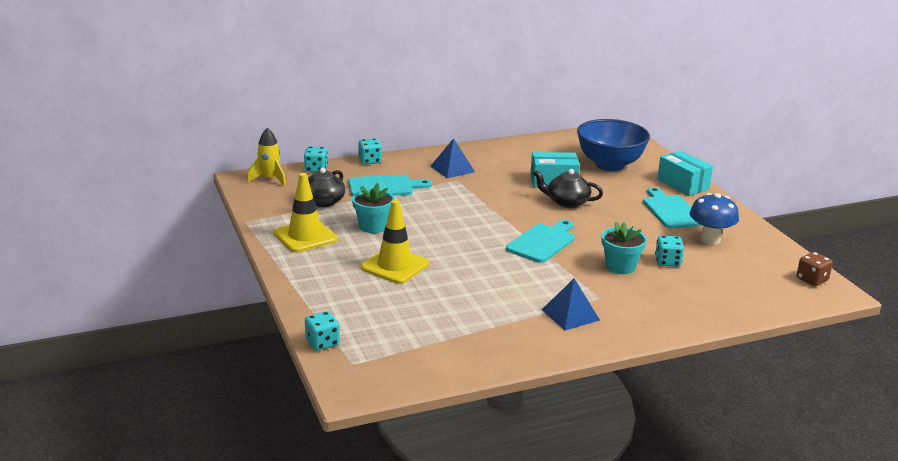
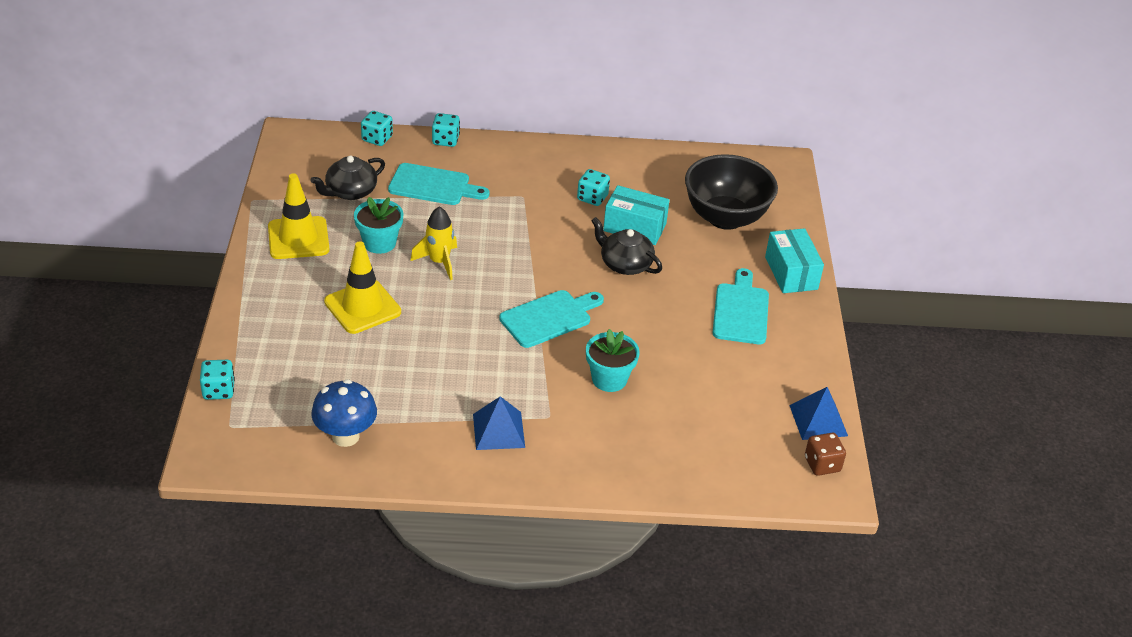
camera: 20 degrees right, 15 degrees up
yellow rocket [247,128,286,187] -> yellow rocket moved to [411,207,457,280]
blue pyramid [430,138,475,178] -> blue pyramid moved to [789,387,848,440]
blue bowl [577,119,650,171] -> black bowl [685,154,778,230]
turquoise dice [655,236,684,267] -> turquoise dice moved to [577,169,610,206]
blue mushroom [690,193,739,245] -> blue mushroom moved to [311,379,377,447]

